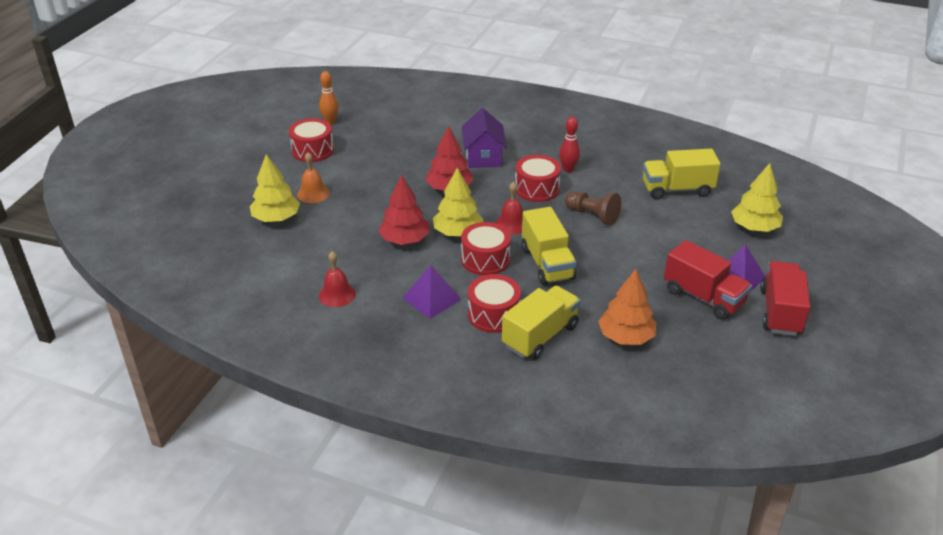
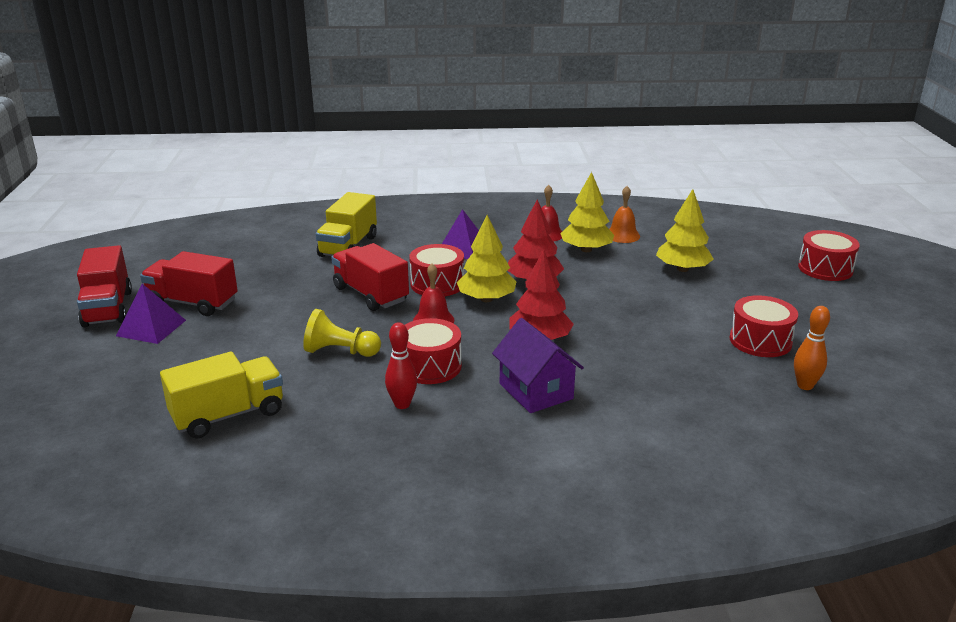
camera: 155 degrees right, 10 degrees down
orange bell [297,152,329,203] -> orange bell moved to [609,186,640,243]
red drum [468,274,521,333] -> red drum moved to [798,230,860,281]
yellow truck [521,207,577,285] -> red truck [331,243,409,311]
brown pawn [565,191,621,226] -> yellow pawn [303,309,381,357]
orange tree [598,269,656,345] -> none
yellow tree [731,163,783,232] -> yellow tree moved to [560,172,614,252]

